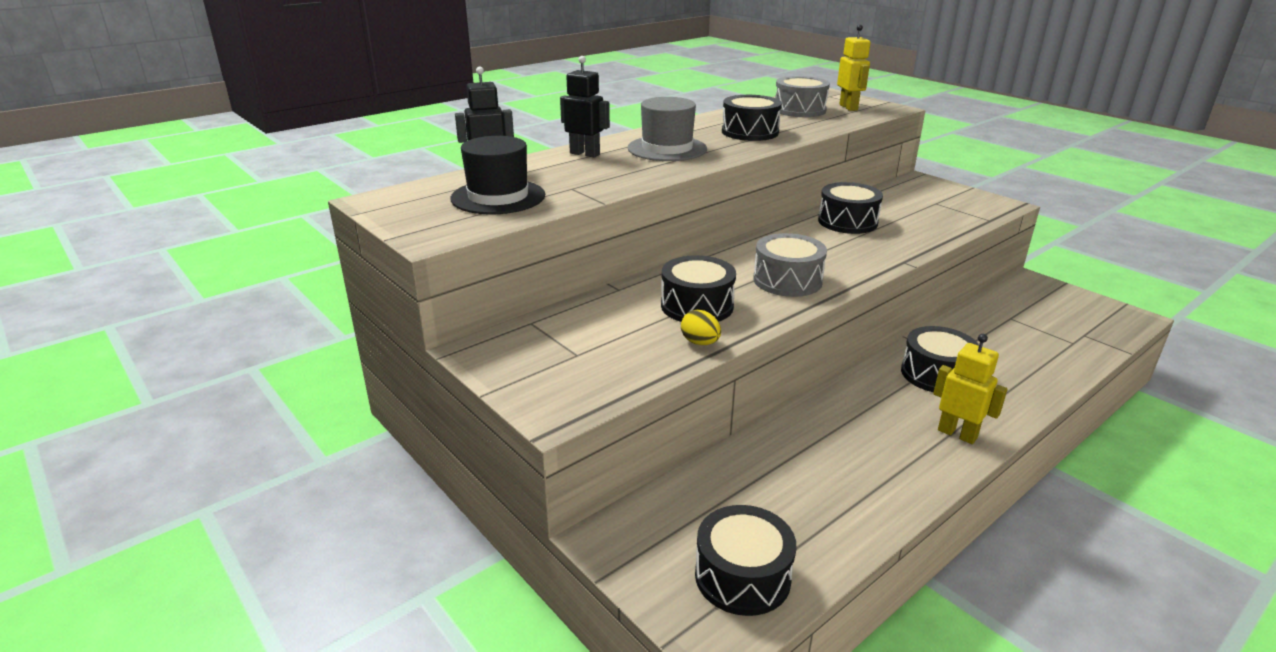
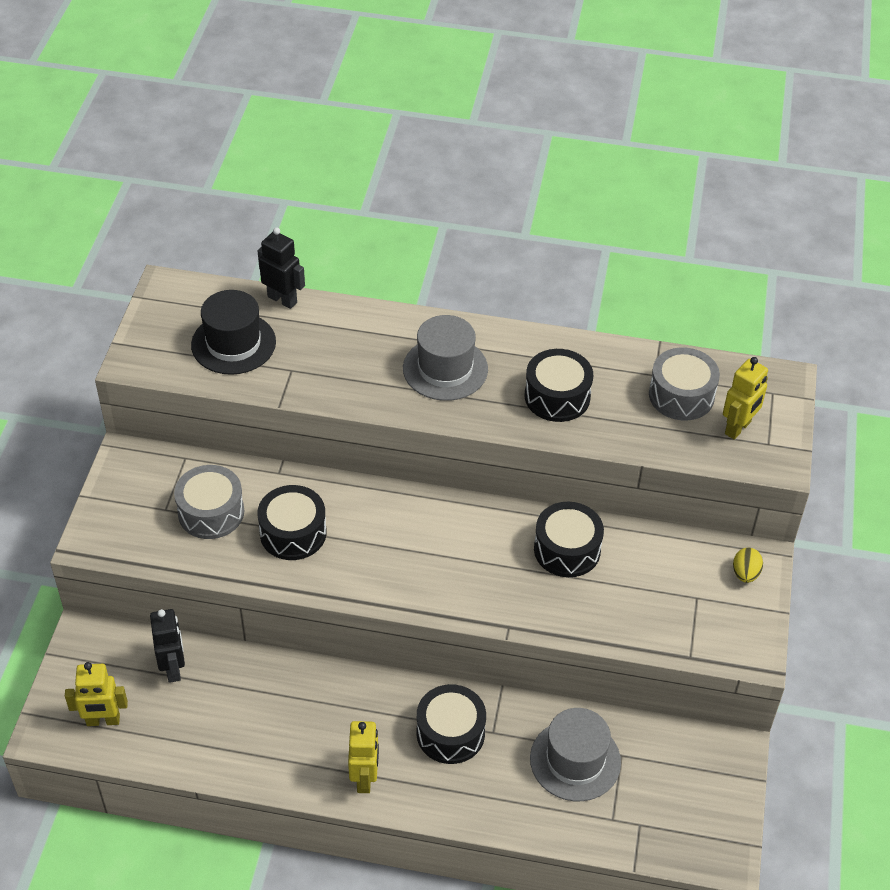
camera: 50 degrees right, 20 degrees up
black robot [560,56,610,158] -> black robot moved to [150,609,185,683]
yellow egg [681,310,721,345] -> yellow egg moved to [733,548,763,583]
black drum [695,505,796,616] -> yellow robot [65,662,128,726]
grey drum [753,233,827,297] -> grey drum moved to [174,465,244,539]
none -> grey hat [530,708,621,801]

